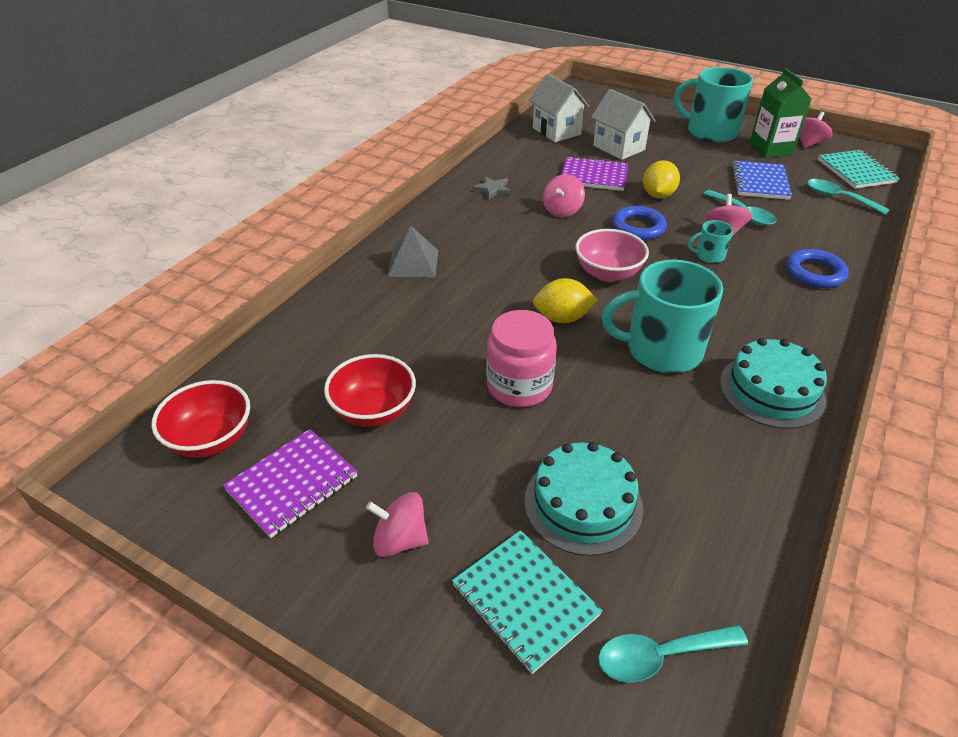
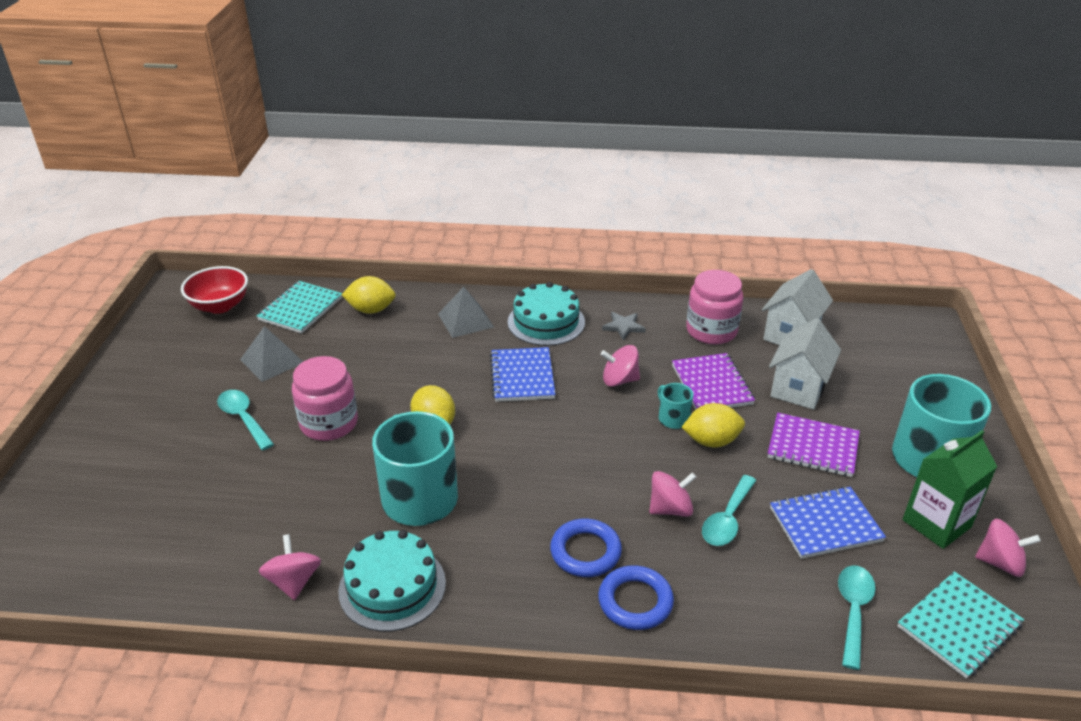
camera: 65 degrees right, 5 degrees down
purple notebook [223,429,358,538] -> purple notebook moved to [768,413,860,477]
red bowl [324,354,416,427] -> grey pyramid [240,326,303,382]
pink spinning top [366,492,429,557] -> pink spinning top moved to [259,534,321,600]
turquoise notebook [452,530,603,674] -> turquoise notebook moved to [257,281,342,333]
turquoise cake [524,442,643,556] -> turquoise cake moved to [508,282,585,346]
pink bowl [575,229,649,282] -> none
turquoise spoon [598,625,748,683] -> turquoise spoon moved to [217,390,274,450]
blue ring [612,206,667,240] -> blue ring moved to [550,519,622,577]
turquoise mug [688,220,733,263] -> turquoise mug moved to [658,383,694,429]
none -> yellow lemon [342,276,396,314]
none -> blue notebook [490,347,556,402]
none -> pink jar [686,270,743,345]

